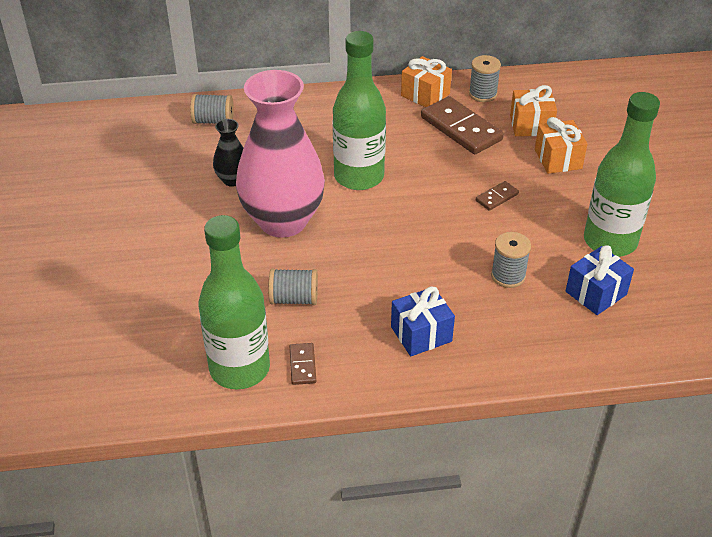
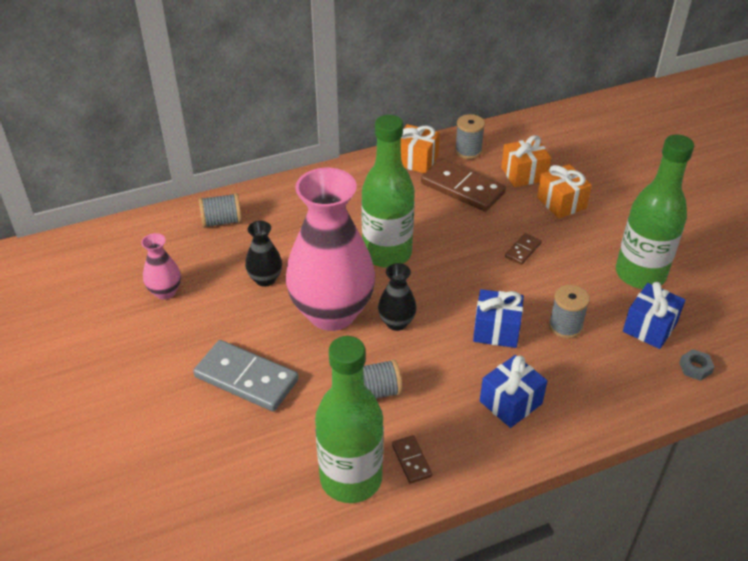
camera: 15 degrees left, 0 degrees up
none -> pink vase [141,233,181,300]
none -> grey domino [193,340,299,412]
none -> black vase [378,263,417,331]
none -> blue gift [473,289,524,348]
none -> grey nut [679,349,715,381]

